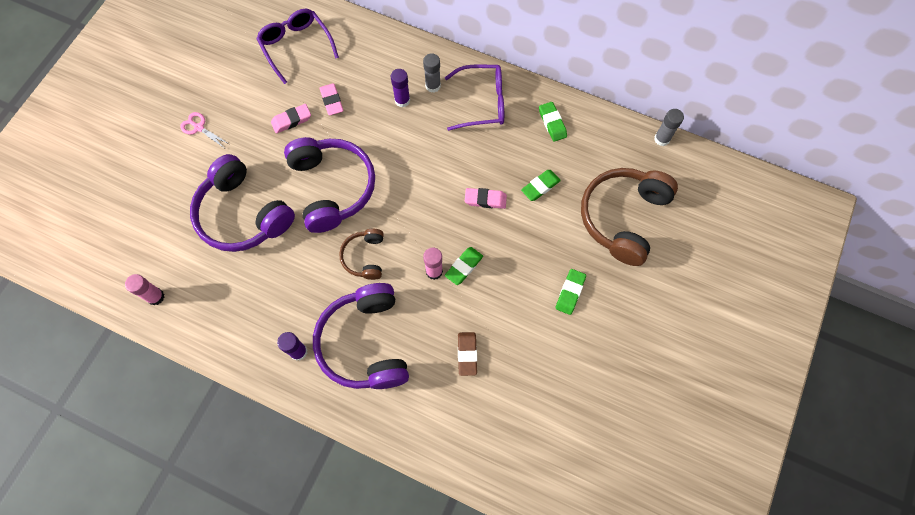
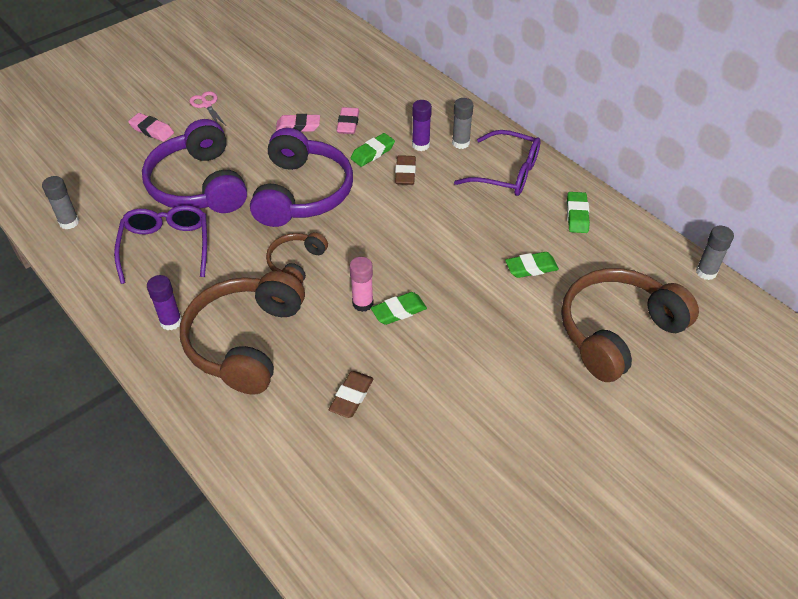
camera: 25 degrees right, 20 degrees down
pink glue stick [125,274,165,305] -> grey glue stick [42,176,79,229]
purple glasses [256,9,339,84] -> purple glasses moved to [114,205,207,284]
purple headphones [313,283,409,389] -> brown headphones [180,271,305,394]
pink eraser [465,188,507,209] -> pink eraser moved to [128,113,174,142]
green eraser [555,269,586,315] -> green eraser moved to [351,133,395,167]
none -> brown eraser [395,155,416,185]

